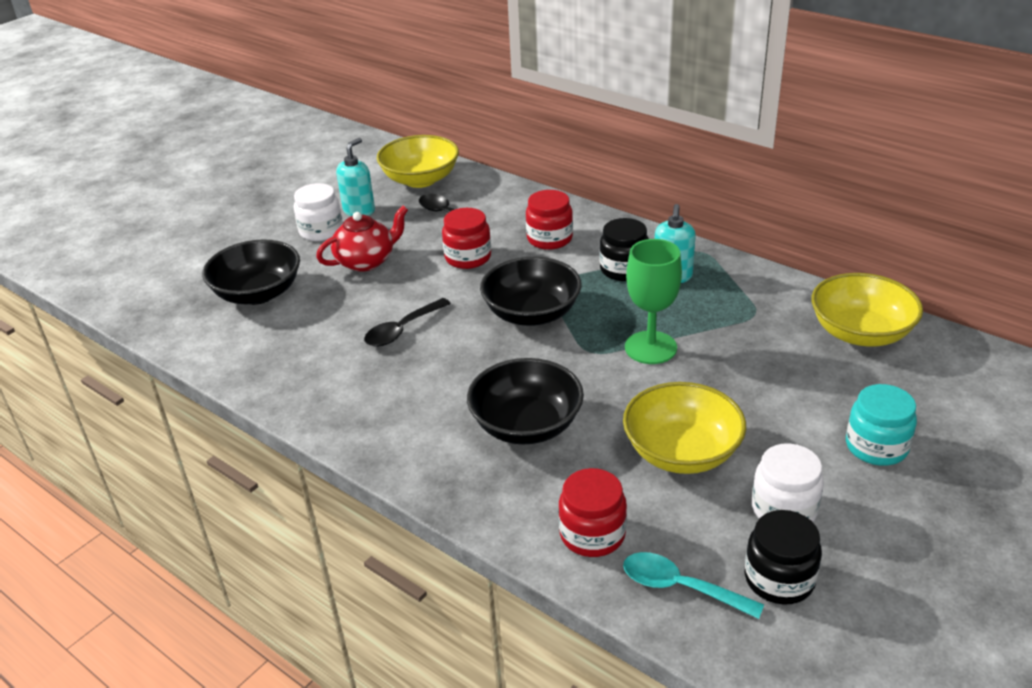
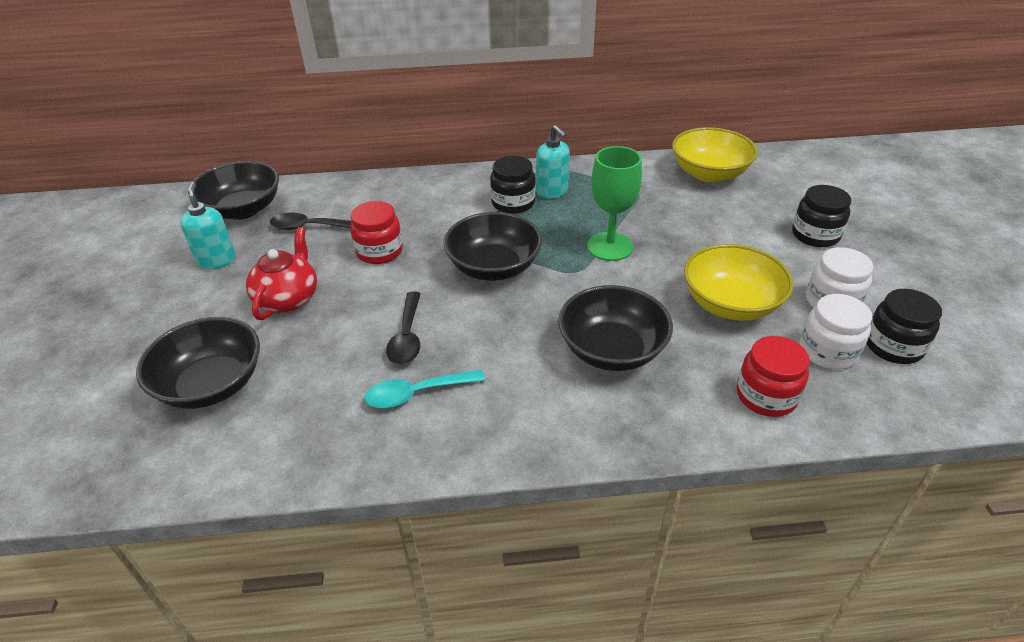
camera: 45 degrees left, 5 degrees up
white jar [293,183,343,241] -> white jar moved to [800,294,872,370]
yellow bowl [377,135,459,188] -> black bowl [193,161,279,220]
red jar [526,190,573,250] -> none
turquoise spoon [623,552,764,619] -> turquoise spoon moved to [365,369,485,408]
turquoise jar [846,384,917,466] -> black jar [792,185,851,247]

